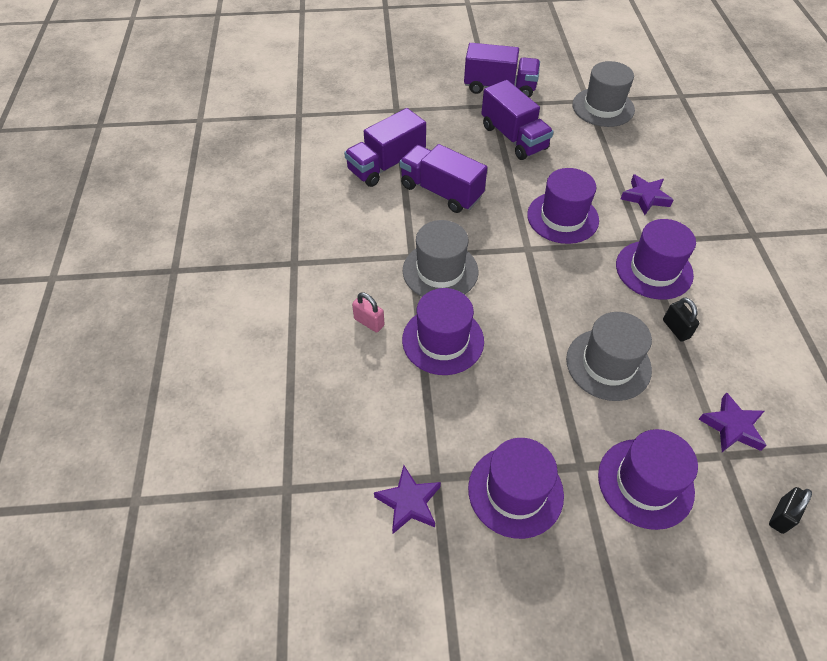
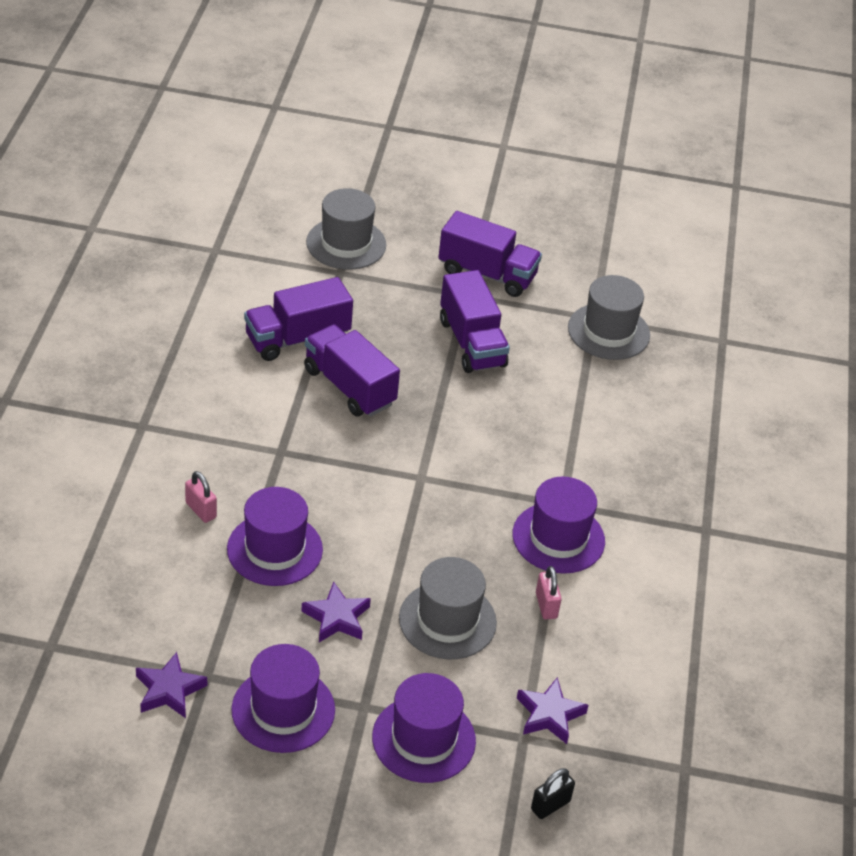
camera: 10 degrees right, 10 degrees down
grey hat [403,220,478,297] -> grey hat moved to [306,188,386,270]
purple hat [527,168,599,244] -> none
purple star [621,174,673,215] -> purple star moved to [301,582,371,642]
black padlock [663,298,700,342] -> pink padlock [536,566,562,619]

